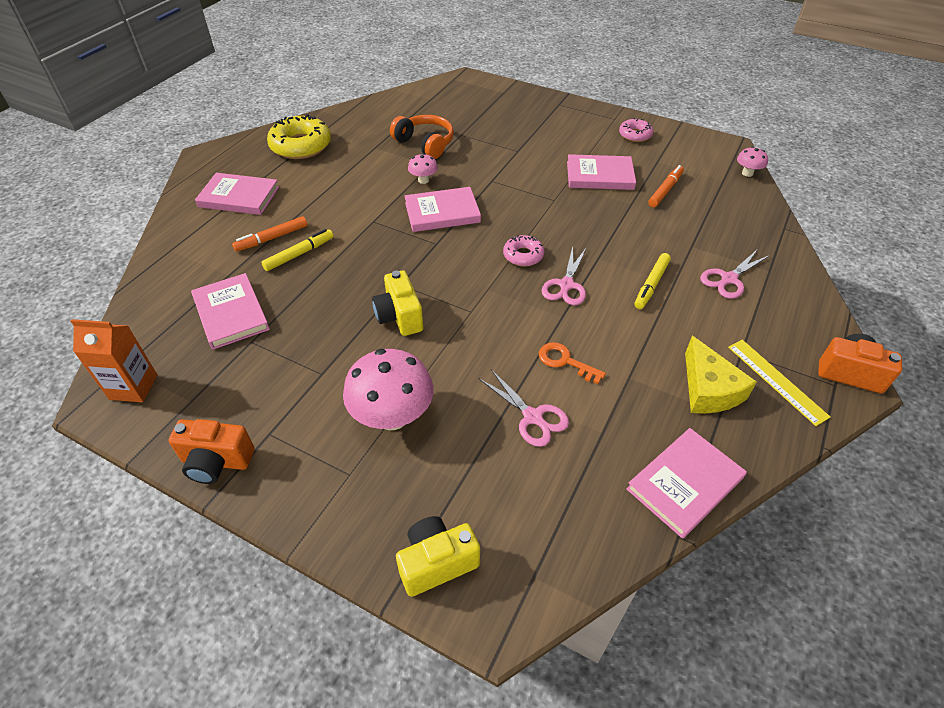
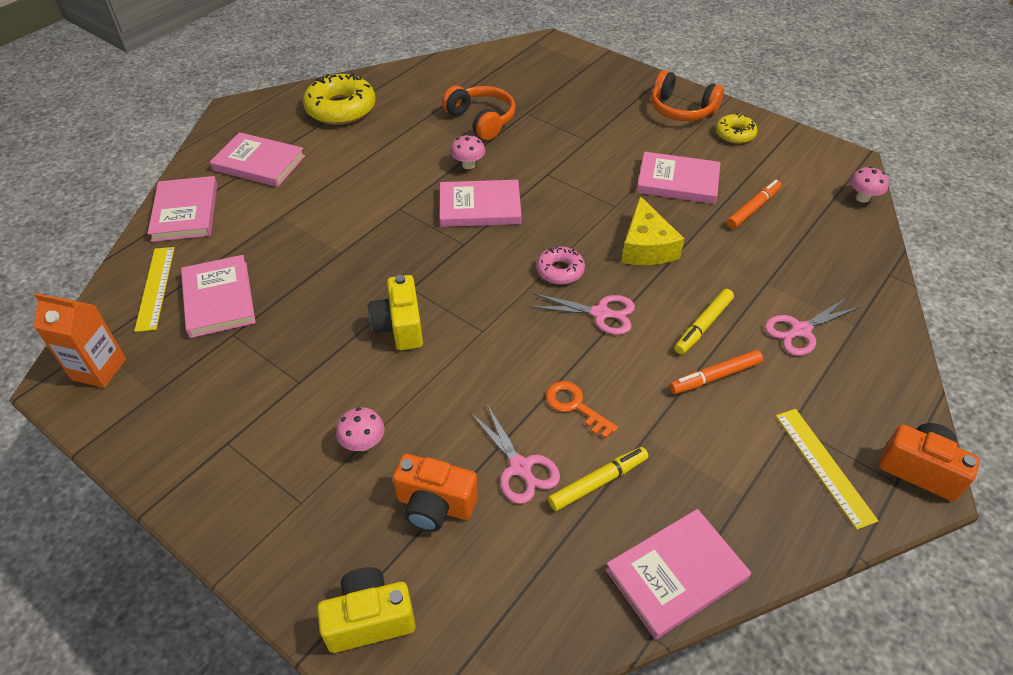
camera: 10 degrees right, 0 degrees up
orange camera [169,419,255,484] -> orange camera moved to [393,454,478,532]
orange marker [232,216,307,252] -> orange marker moved to [669,350,763,394]
yellow marker [261,229,334,271] -> yellow marker moved to [548,447,648,511]
pink mushroom [343,349,434,430] -> pink mushroom [336,407,384,451], size x0.49
pink scissors [541,247,586,305] -> pink scissors turned 105 degrees counterclockwise [530,293,635,335]
pink donut [619,118,653,142] -> yellow donut [716,113,758,144]
yellow cheese [685,336,757,414] -> yellow cheese moved to [621,196,685,265]
none -> yellow ruler [134,247,175,332]
none -> pink book [147,176,217,242]
none -> orange headphones [651,70,724,121]

